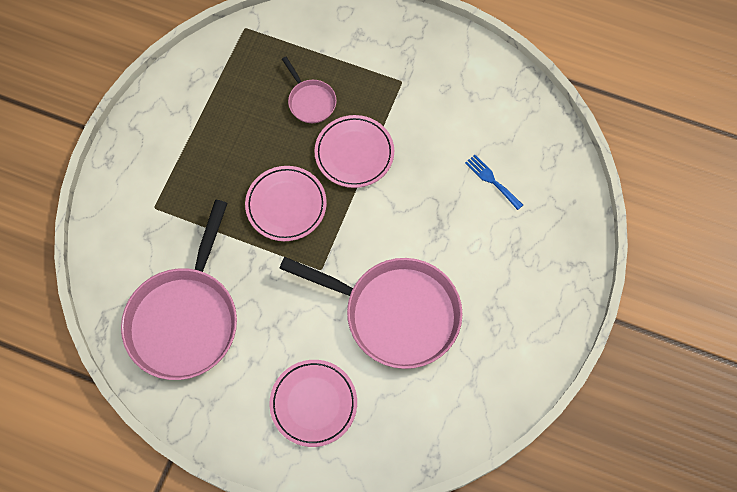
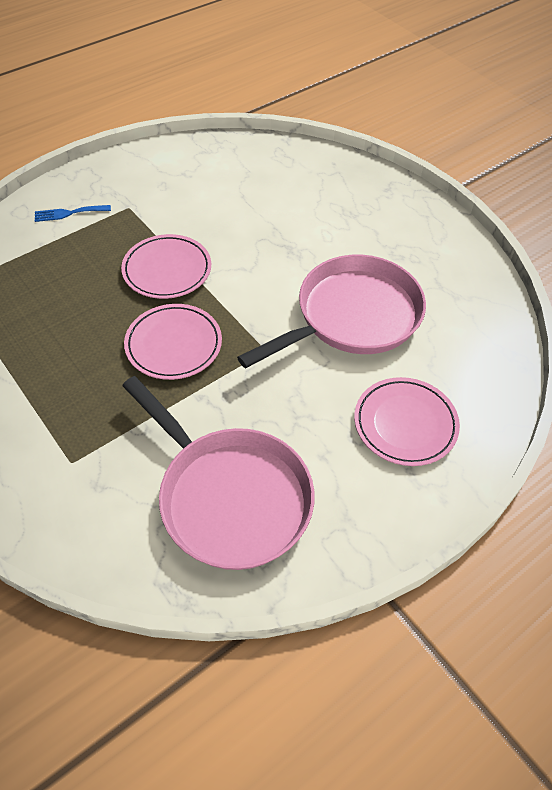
camera: 60 degrees left, 15 degrees down
pink pan [282,57,337,123] -> none
blue fork [465,155,523,210] -> blue fork moved to [35,205,111,222]

